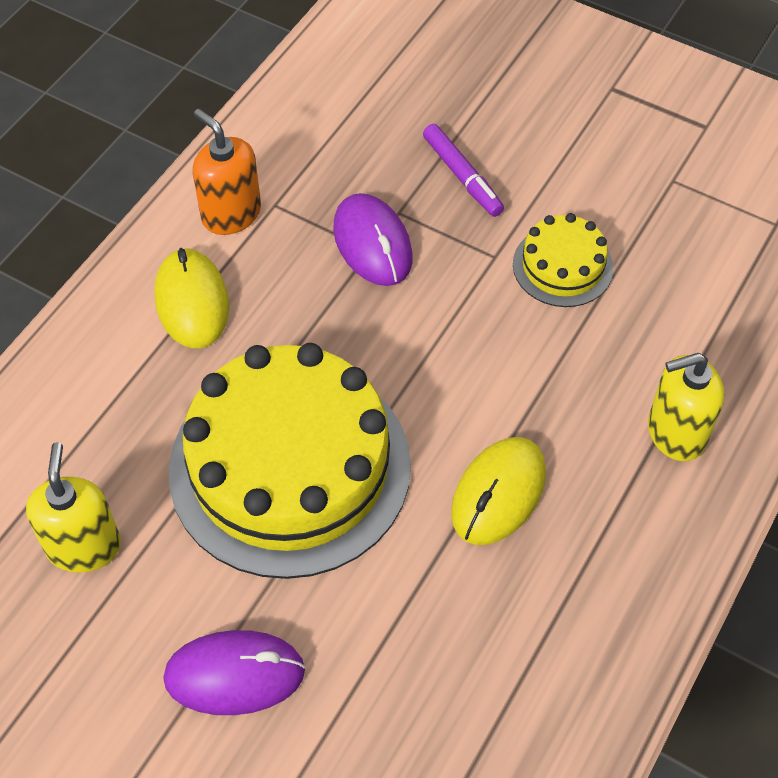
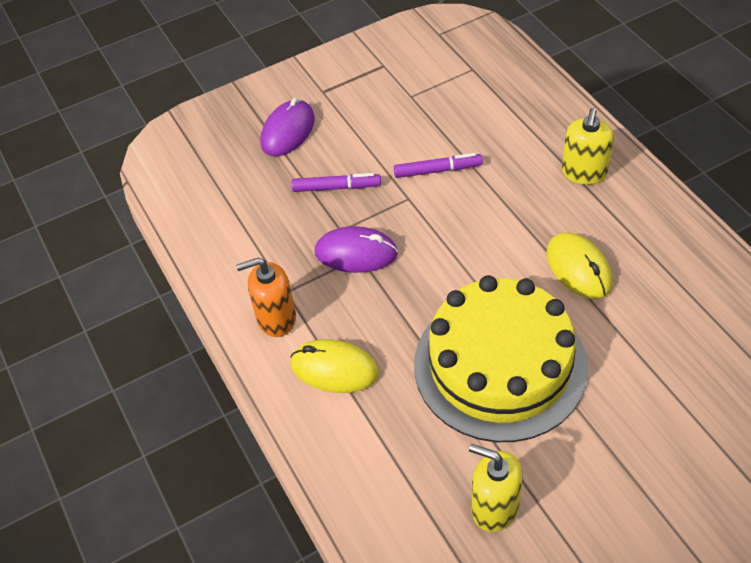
camera: 55 degrees left, 5 degrees down
purple mouse [163,630,305,715] -> purple mouse moved to [260,98,315,156]
yellow cake [513,213,613,307] -> purple marker [394,153,483,178]

